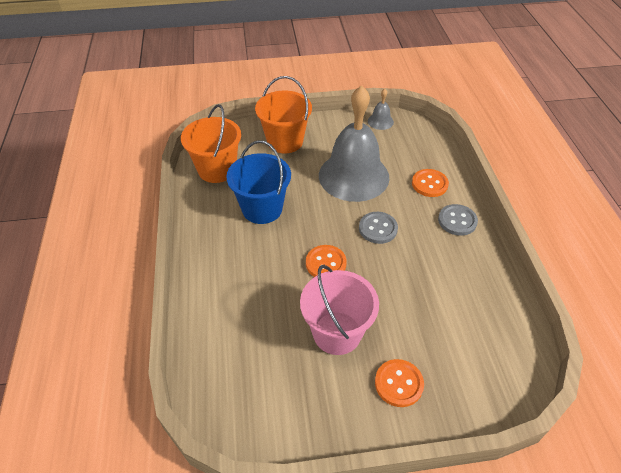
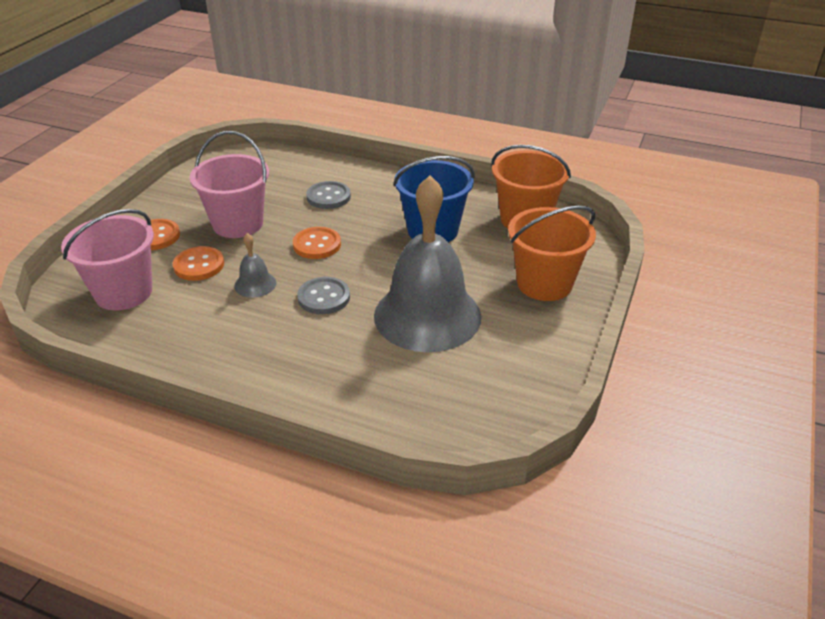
camera: 120 degrees right, 10 degrees down
grey bell [368,89,394,130] -> grey bell moved to [234,233,276,298]
orange button [412,169,449,197] -> orange button moved to [173,246,224,281]
grey button [438,204,478,236] -> grey button moved to [306,181,351,209]
none -> pink bucket [61,209,154,310]

